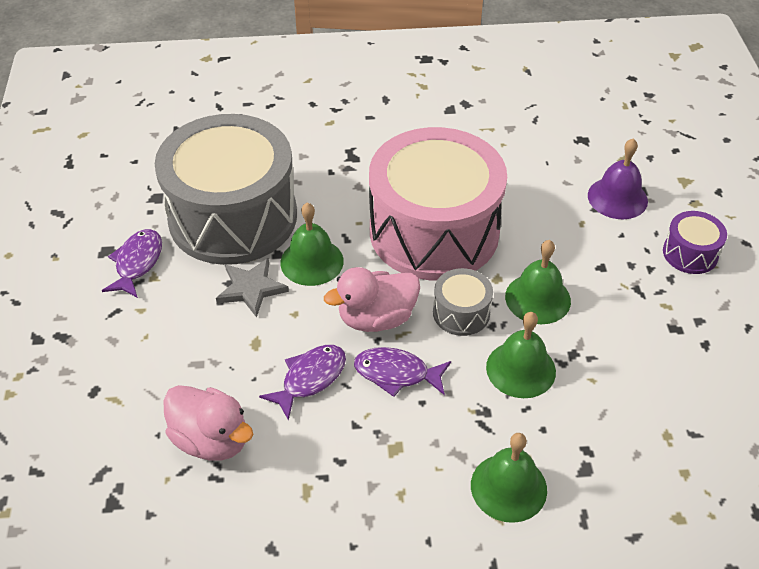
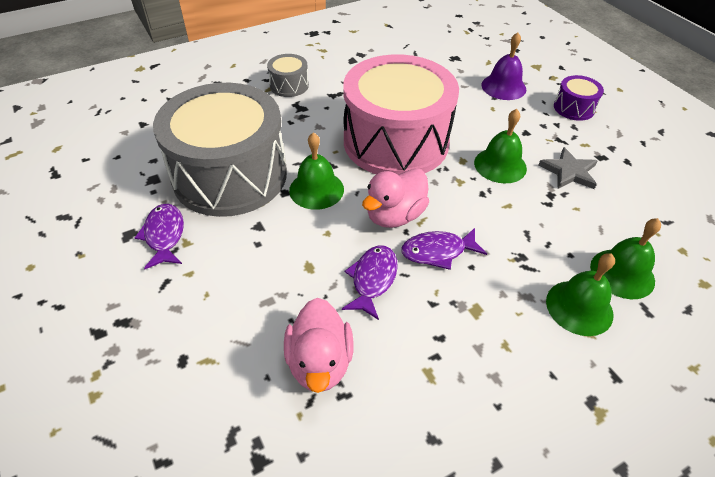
camera: 25 degrees left, 0 degrees up
pink duck [163,385,253,461] -> pink duck turned 75 degrees clockwise [284,298,354,393]
grey star [216,258,289,318] -> grey star moved to [538,147,597,189]
grey drum [433,268,493,336] -> grey drum moved to [267,54,309,97]
green bell [486,312,556,398] -> green bell moved to [590,218,661,299]

